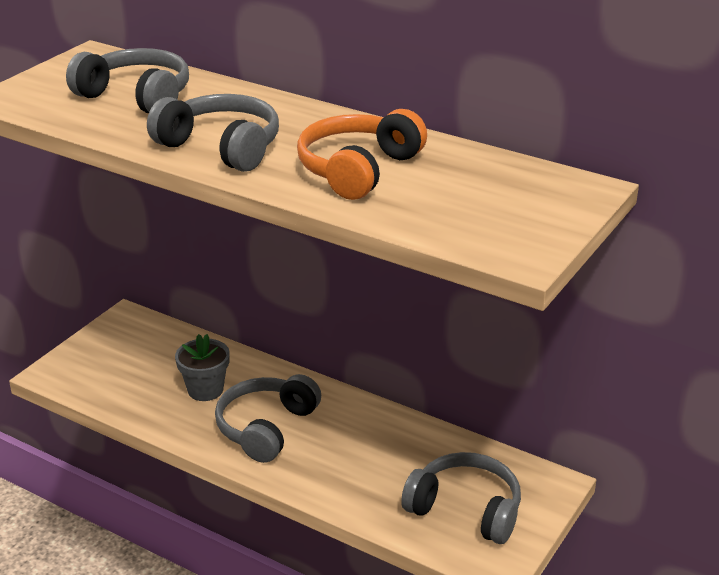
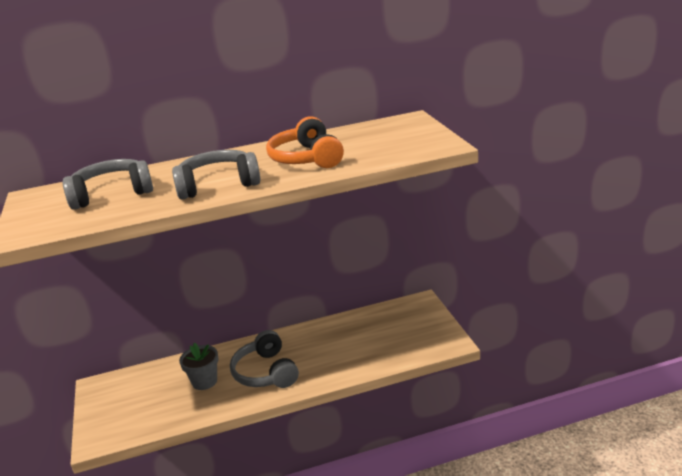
camera: 45 degrees left, 5 degrees down
grey headphones [401,452,521,544] -> none

